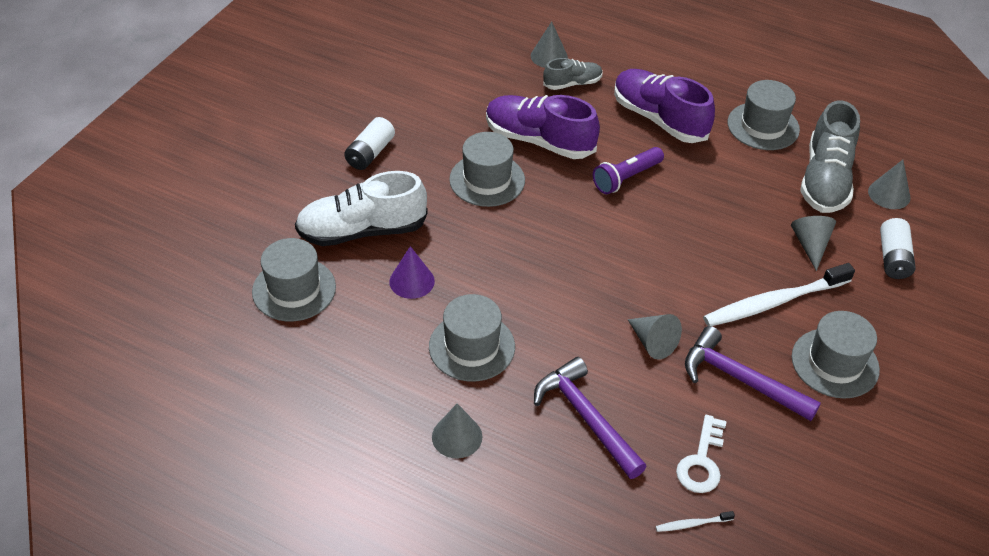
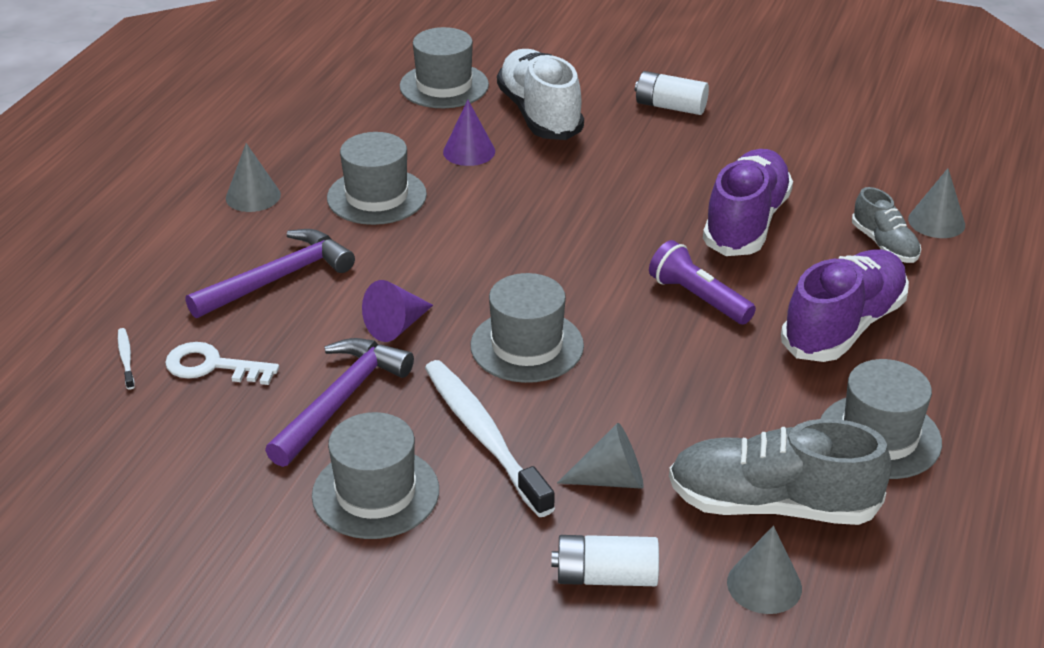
camera: 85 degrees right, 10 degrees down
grey hat [449,132,525,207] -> grey hat moved to [470,273,584,383]
grey cone [628,314,682,360] -> purple cone [362,280,433,342]

